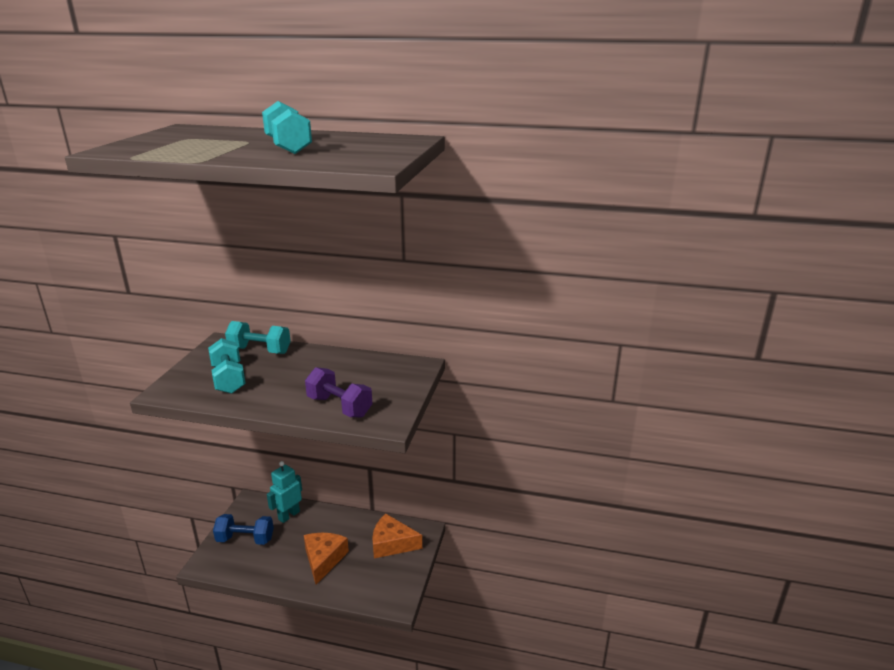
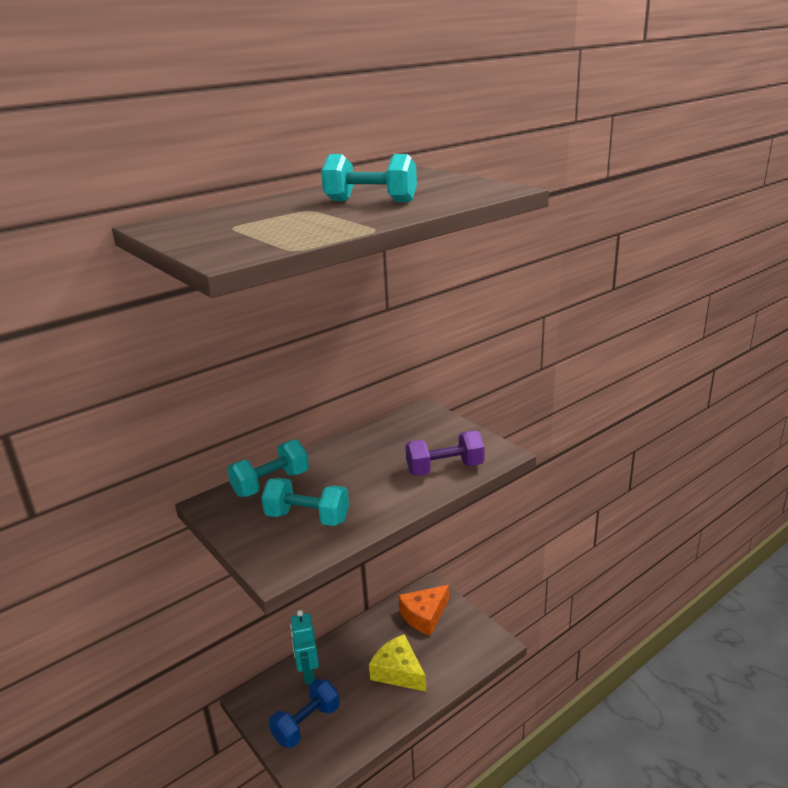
camera: 50 degrees left, 0 degrees up
orange cheese [304,533,349,584] -> yellow cheese [369,634,426,692]

